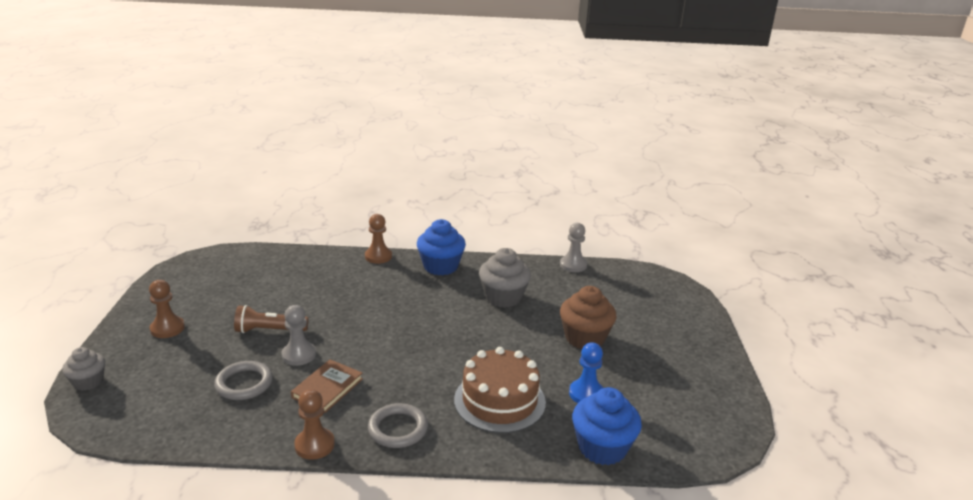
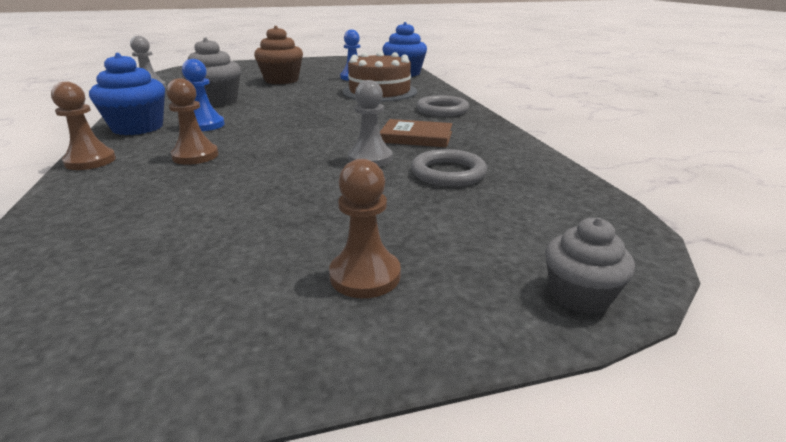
camera: 105 degrees left, 0 degrees up
brown flashlight [234,305,309,333] -> none
brown pawn [294,389,335,460] -> brown pawn moved to [166,78,219,165]
none -> blue pawn [182,59,225,131]

